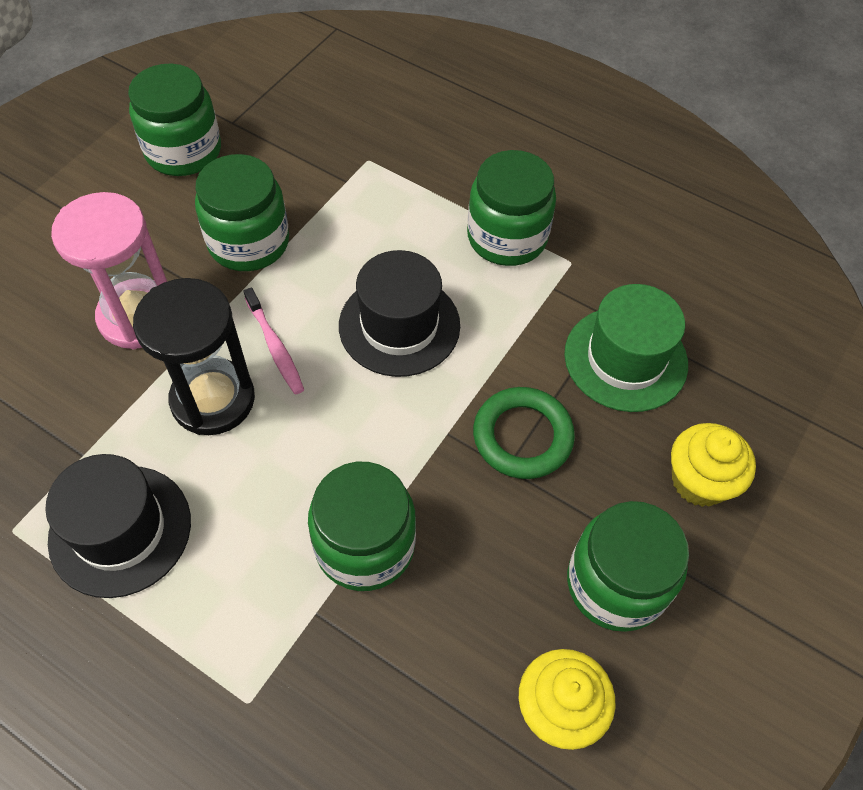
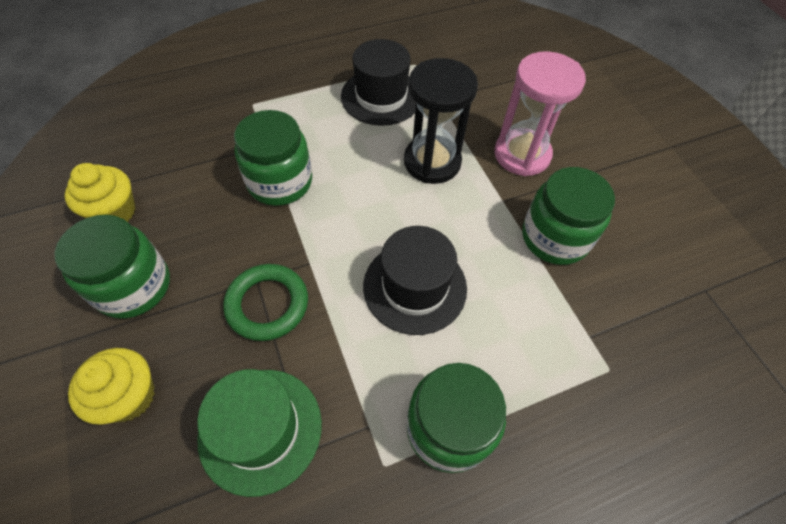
camera: 125 degrees right, 0 degrees up
green jar [128,64,221,176] -> none
pink toothbrush [244,287,304,395] -> none

